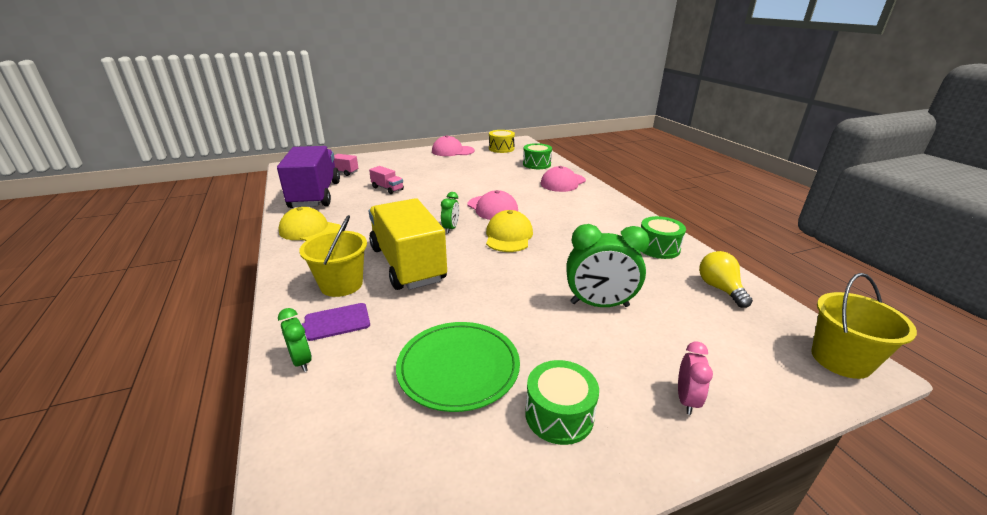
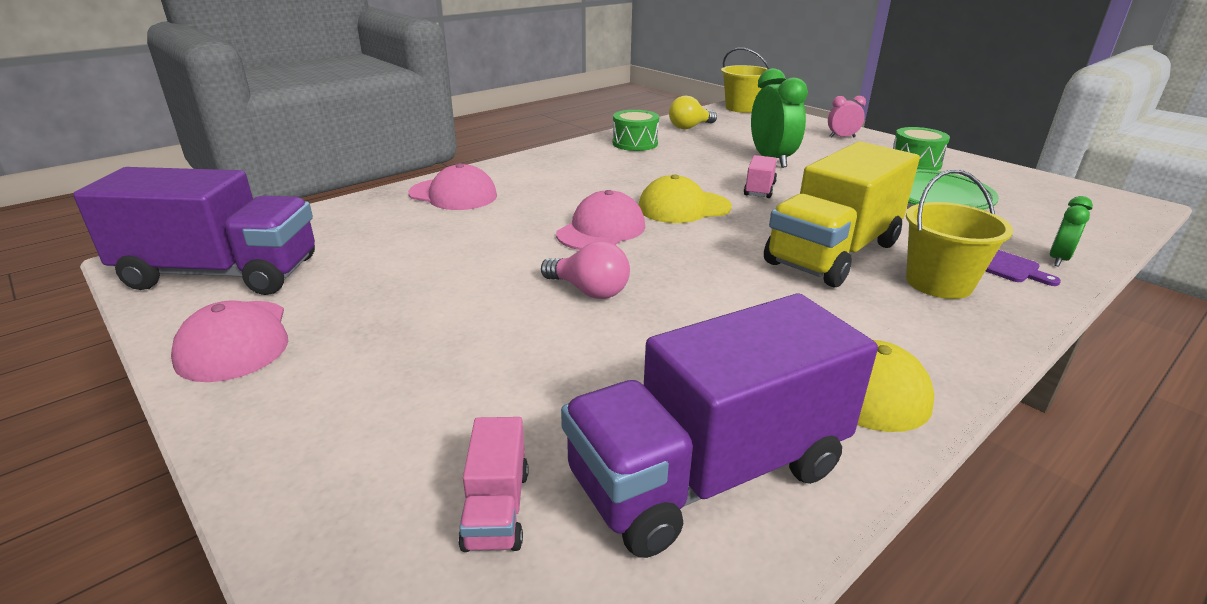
camera: 110 degrees left, 0 degrees up
pink truck [369,166,404,194] -> pink truck moved to [744,155,777,198]
green clock [441,192,459,233] -> none
yellow drum [489,130,515,153] -> purple truck [73,167,315,295]
green drum [523,143,552,169] -> none
none -> pink light bulb [541,241,630,299]

